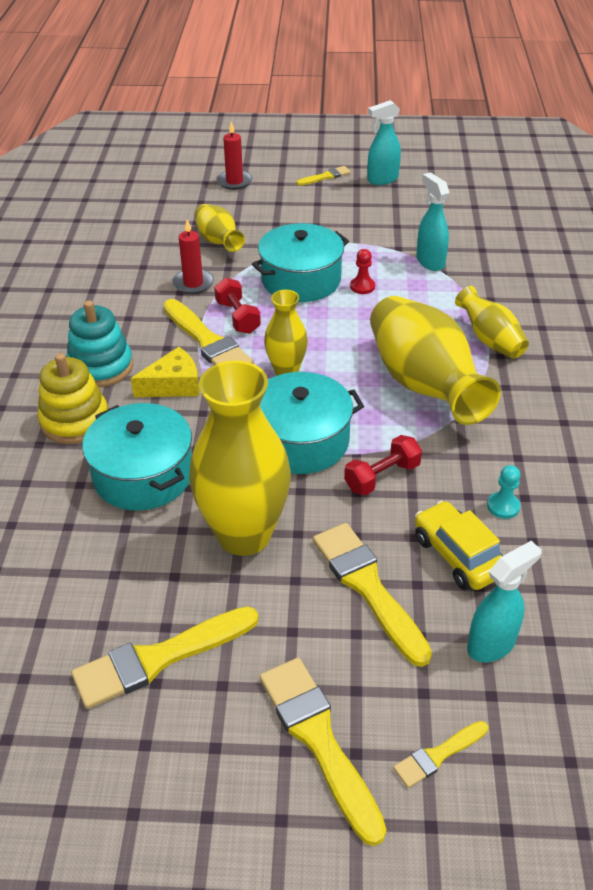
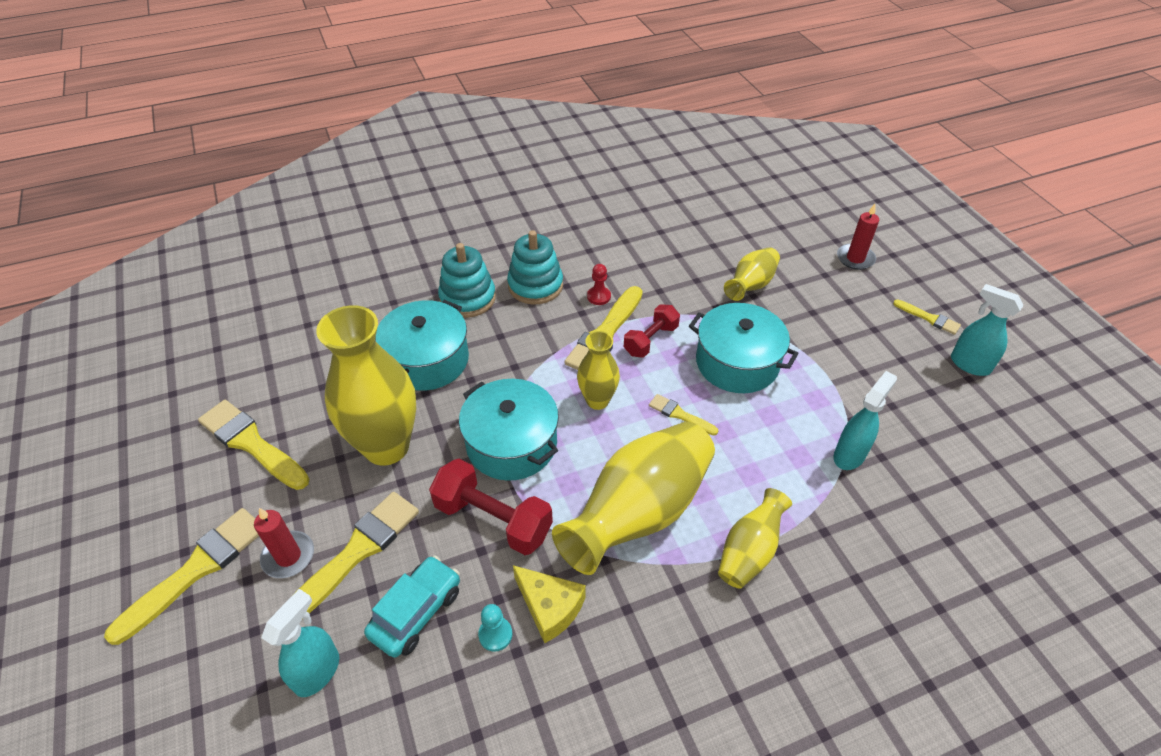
camera: 65 degrees right, 5 degrees up
yellow stacking toy [37,353,108,444] -> turquoise stacking toy [438,243,496,318]
yellow cheese [131,347,199,397] -> yellow cheese moved to [513,565,586,643]
red candle [172,220,214,294] -> red candle moved to [254,508,314,578]
red dumbbell [344,435,422,495] -> red dumbbell [429,459,553,555], size x1.55
red pawn [350,249,375,294] -> red pawn moved to [587,264,611,305]
yellow brush [393,721,488,788] -> yellow brush moved to [649,394,718,436]
yellow car [415,501,503,590] -> turquoise car [364,555,460,658]
turquoise spray bottle [467,541,542,662] -> turquoise spray bottle turned 90 degrees counterclockwise [261,589,339,697]

